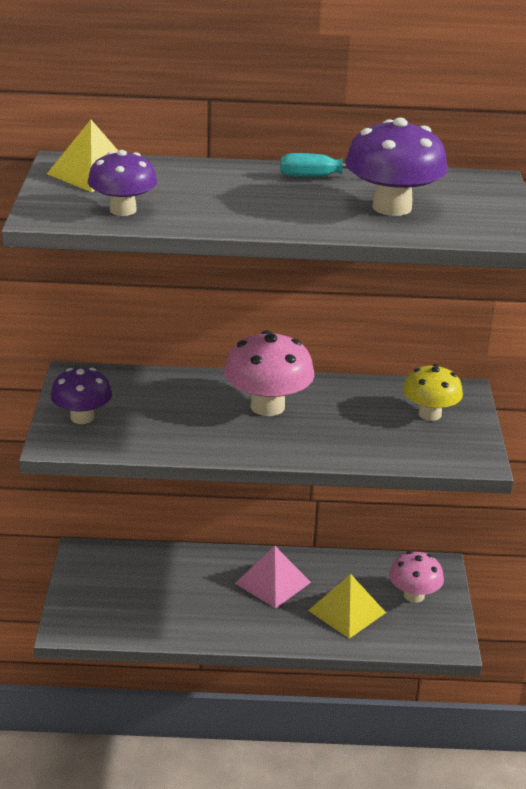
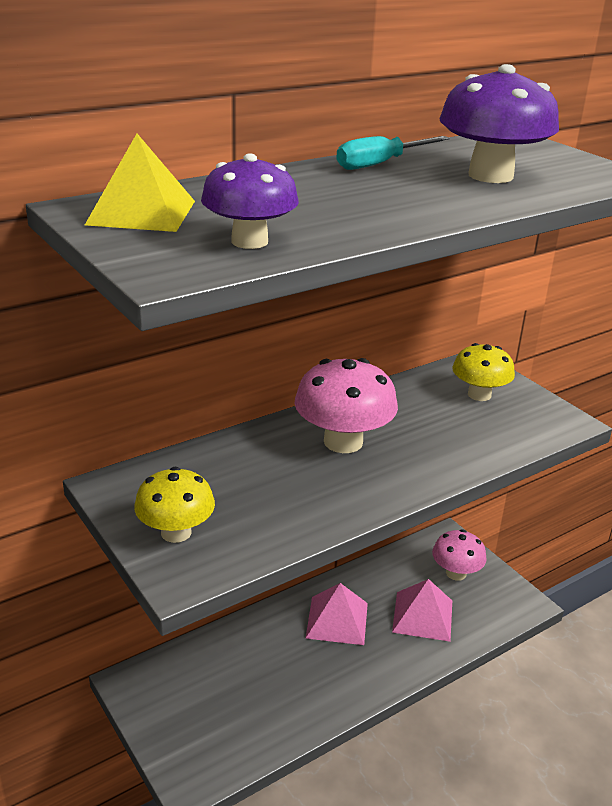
camera: 35 degrees left, 0 degrees up
purple mushroom [50,368,112,424] -> yellow mushroom [134,467,215,543]
yellow pyramid [308,574,386,639] -> pink pyramid [392,579,452,642]

